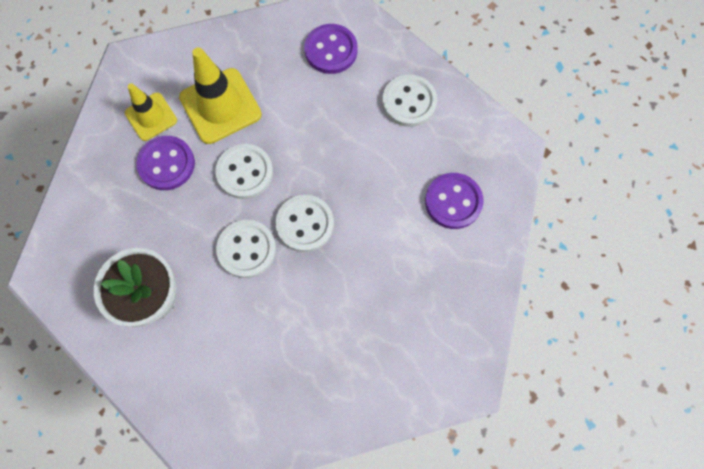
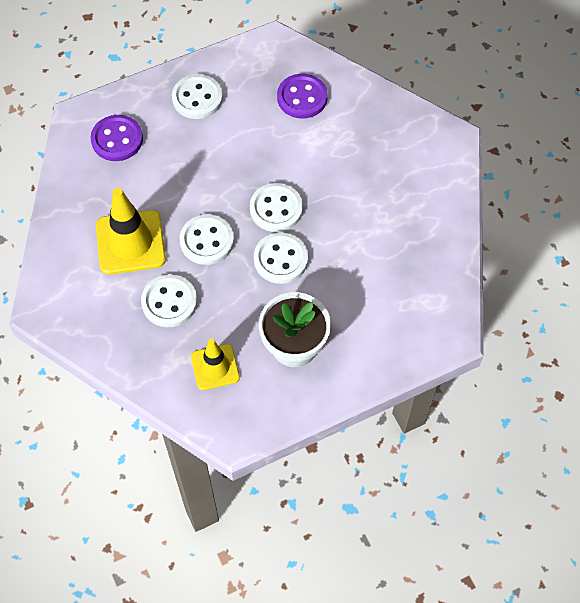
camera: 70 degrees left, 10 degrees down
yellow traffic cone [125,83,177,141] -> yellow traffic cone moved to [191,339,240,390]
purple button [136,136,195,190] -> white button [141,274,197,327]

